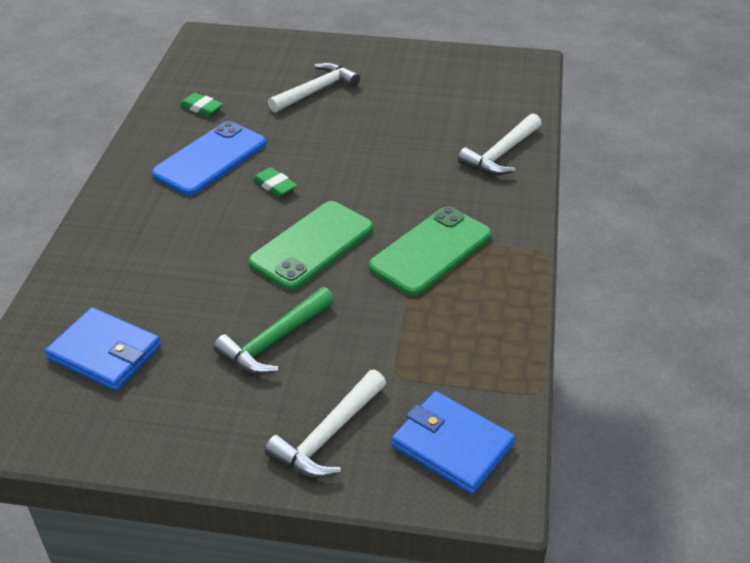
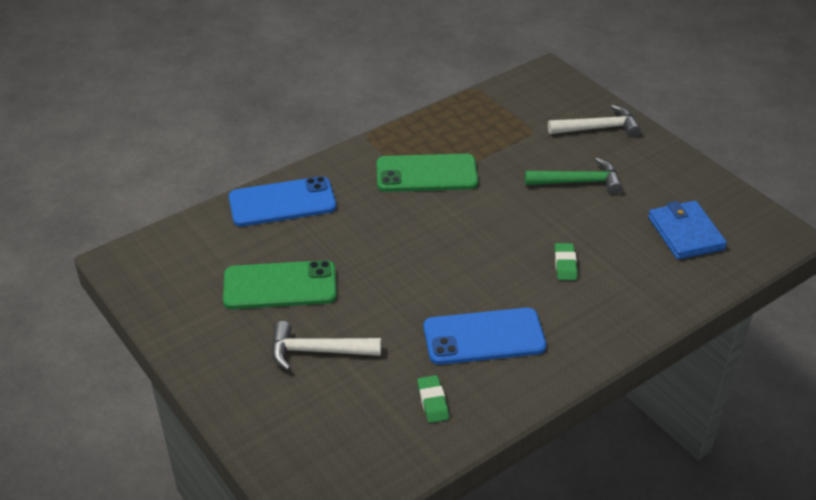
camera: 135 degrees left, 0 degrees up
green phone [249,201,373,290] -> green phone moved to [223,260,337,309]
green eraser [253,167,297,197] -> green eraser moved to [555,243,577,280]
blue wallet [392,391,515,494] -> none
white hammer [458,113,542,175] -> blue phone [229,176,336,227]

